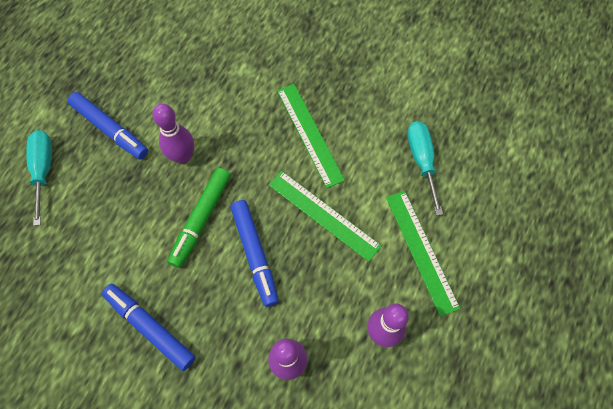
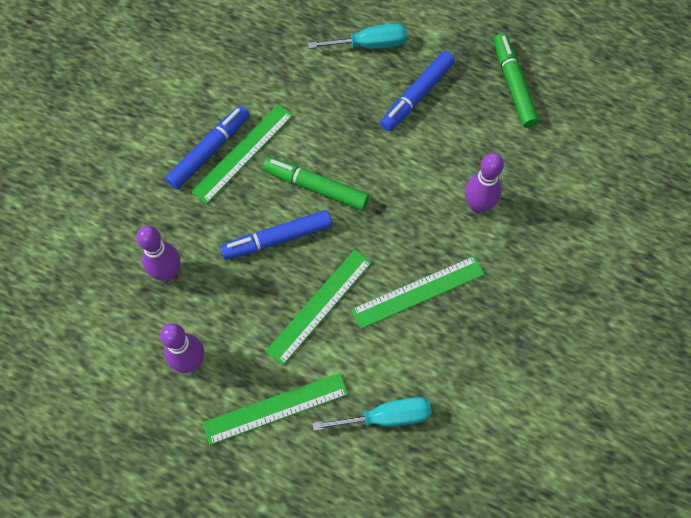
camera: 90 degrees right, 0 degrees up
purple bowling pin [152,104,194,164] -> purple bowling pin moved to [465,153,504,213]
none -> green ruler [191,104,293,204]
none -> green marker [494,33,539,128]

